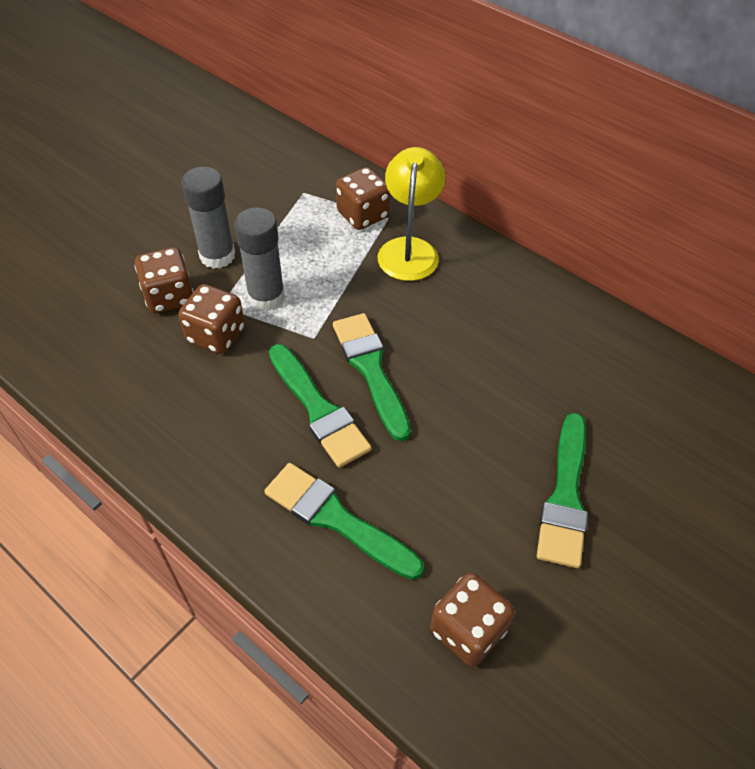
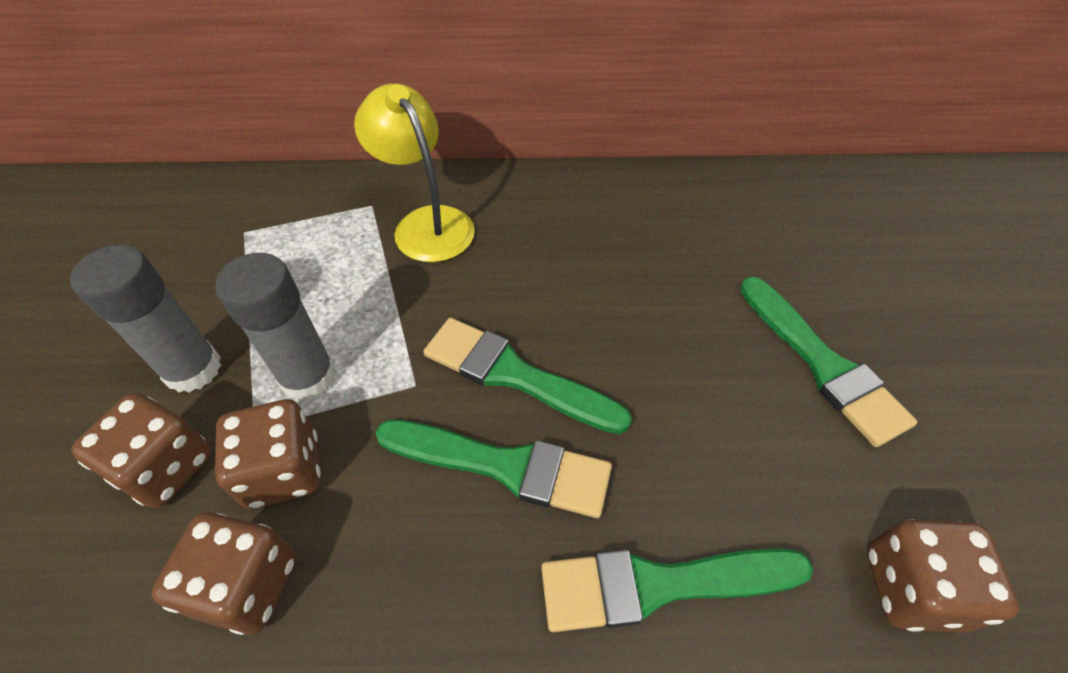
camera: 40 degrees left, 0 degrees up
brown dice [336,167,390,230] -> brown dice moved to [152,513,296,635]

